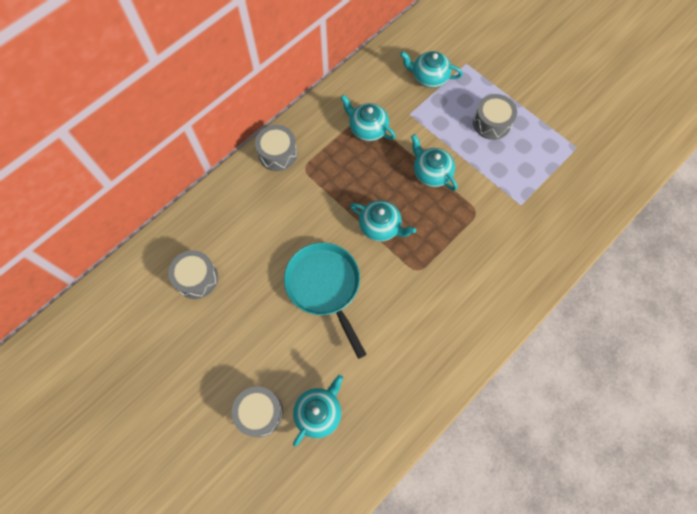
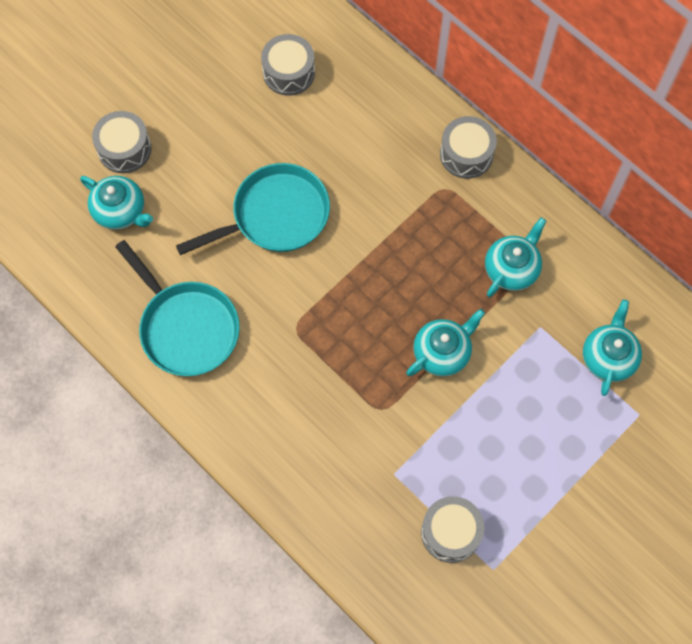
camera: 90 degrees right, 0 degrees up
turquoise teapot [350,200,416,242] -> none
grey drum [473,94,517,140] -> grey drum moved to [421,496,484,563]
none -> turquoise pan [115,240,240,376]

